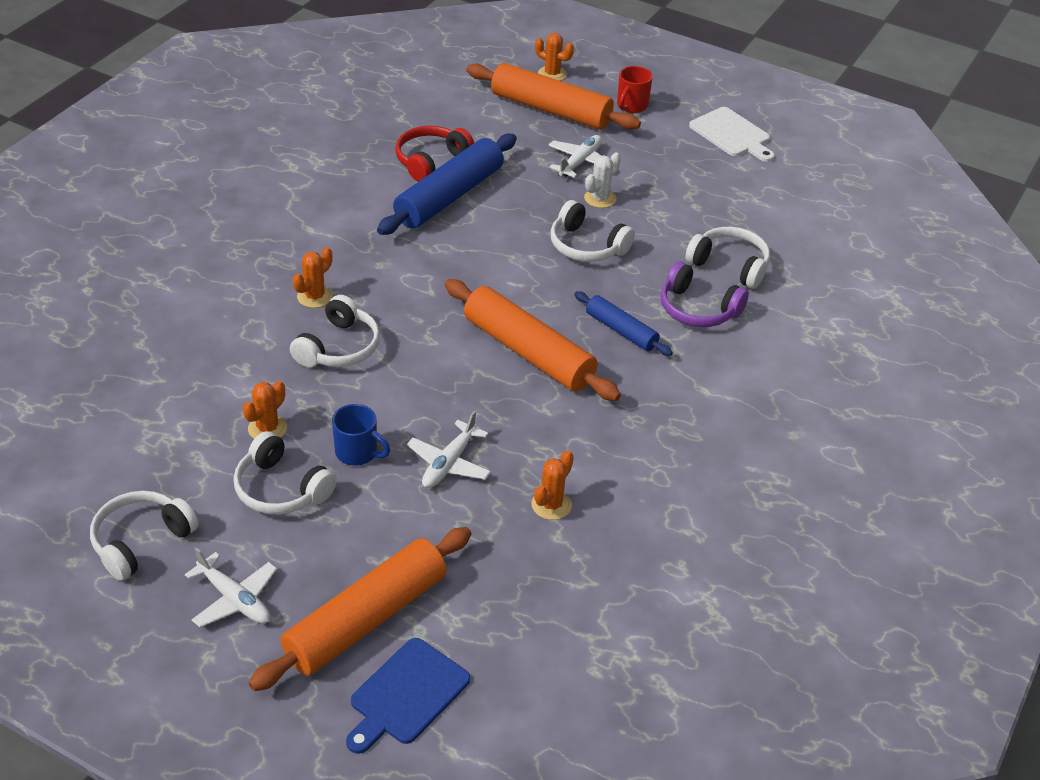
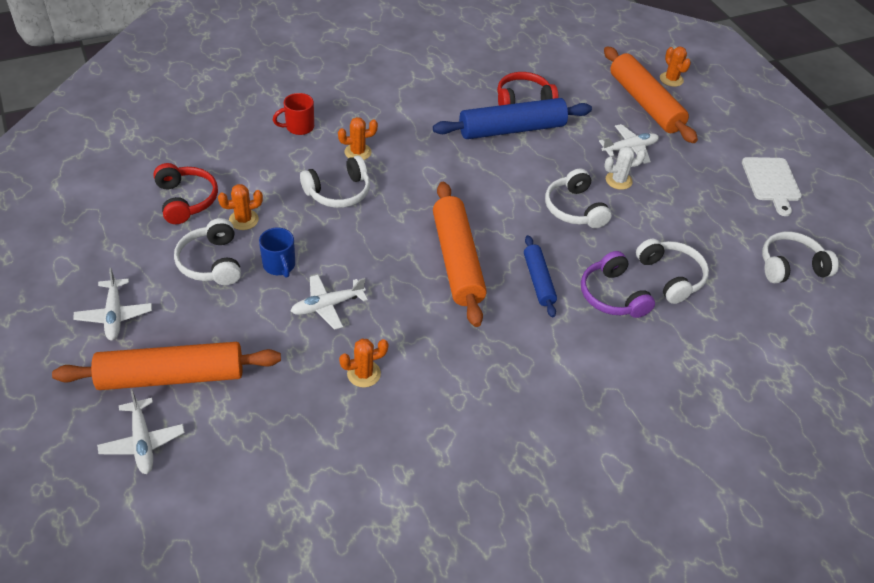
camera: 35 degrees right, 5 degrees up
white headphones [90,491,199,581] -> white headphones moved to [762,232,839,283]
blue cutting board [346,638,470,754] -> white plane [97,389,185,474]
red mug [617,66,653,113] -> red mug moved to [273,93,314,135]
none -> red headphones [153,163,218,224]

